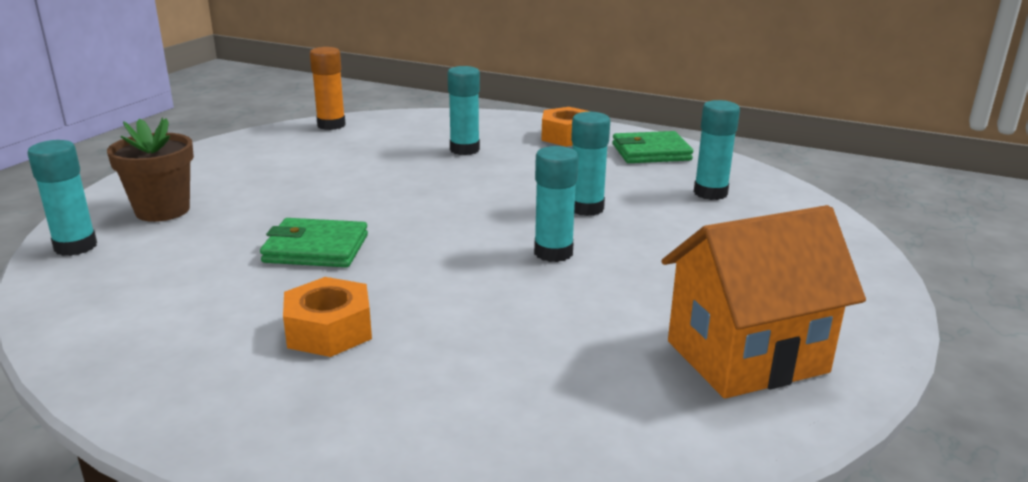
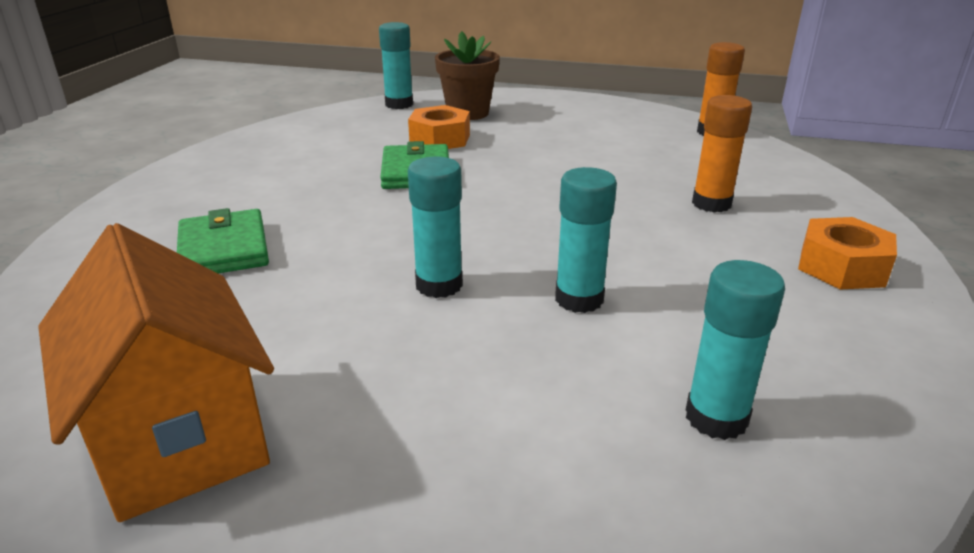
camera: 80 degrees right, 5 degrees up
orange nut [283,277,372,357] -> orange nut moved to [408,105,470,149]
turquoise glue stick [448,66,480,155] -> orange glue stick [692,95,752,212]
green wallet [612,131,693,163] -> green wallet moved to [177,208,269,273]

